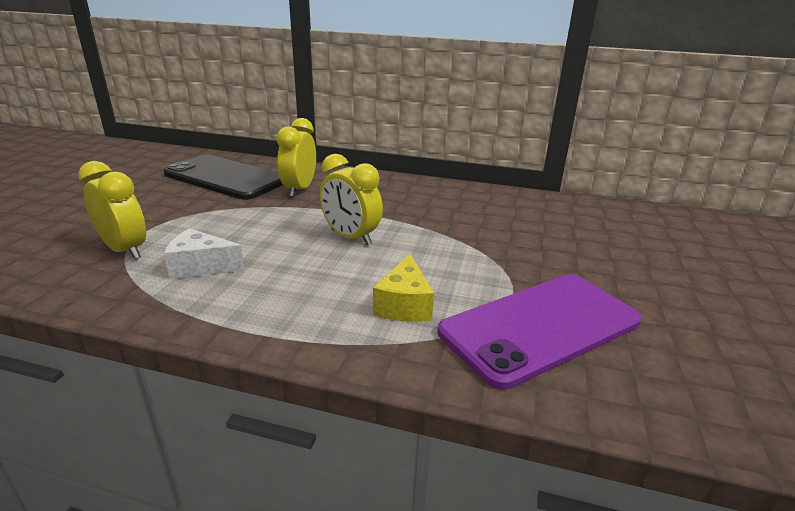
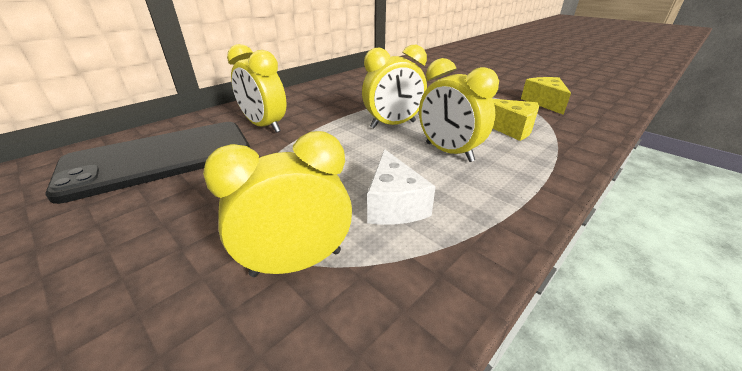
camera: 60 degrees left, 5 degrees up
white cheese [164,228,245,279] -> white cheese turned 45 degrees counterclockwise [367,149,436,225]
purple phone [438,274,641,390] -> yellow cheese [521,77,571,115]
none -> yellow clock [419,58,499,162]

